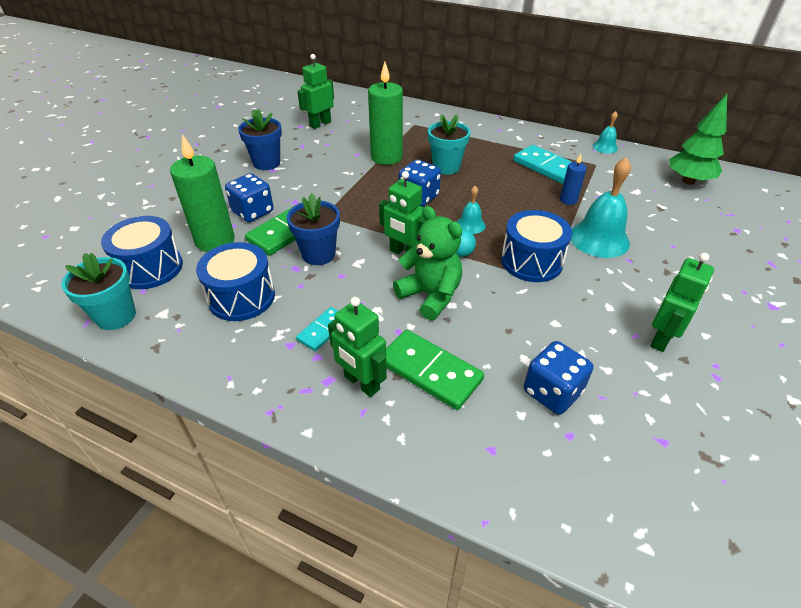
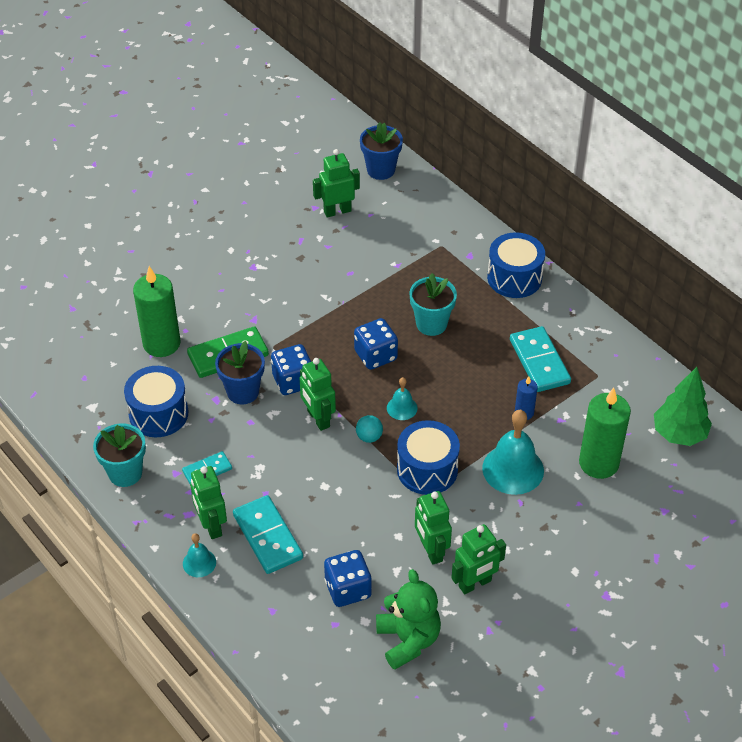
camera: 25 degrees right, 5 degrees up
turquoise flower pot [61,253,136,330] -> turquoise flower pot moved to [93,424,146,487]
blue drum [101,216,183,289] -> blue drum moved to [487,232,545,298]
blue dice [225,173,274,222] -> blue dice moved to [271,344,311,395]
blue flower pot [238,109,282,170] -> blue flower pot moved to [360,122,403,180]
green candle [368,62,403,165] -> green candle moved to [579,388,631,479]
green domino [386,330,484,410] -> turquoise domino [233,495,303,574]
green teddy bear [393,206,462,321] -> green teddy bear moved to [376,569,441,670]
turquoise bell [593,111,618,154] -> turquoise bell moved to [183,533,216,577]
none -> green robot [415,491,452,565]

